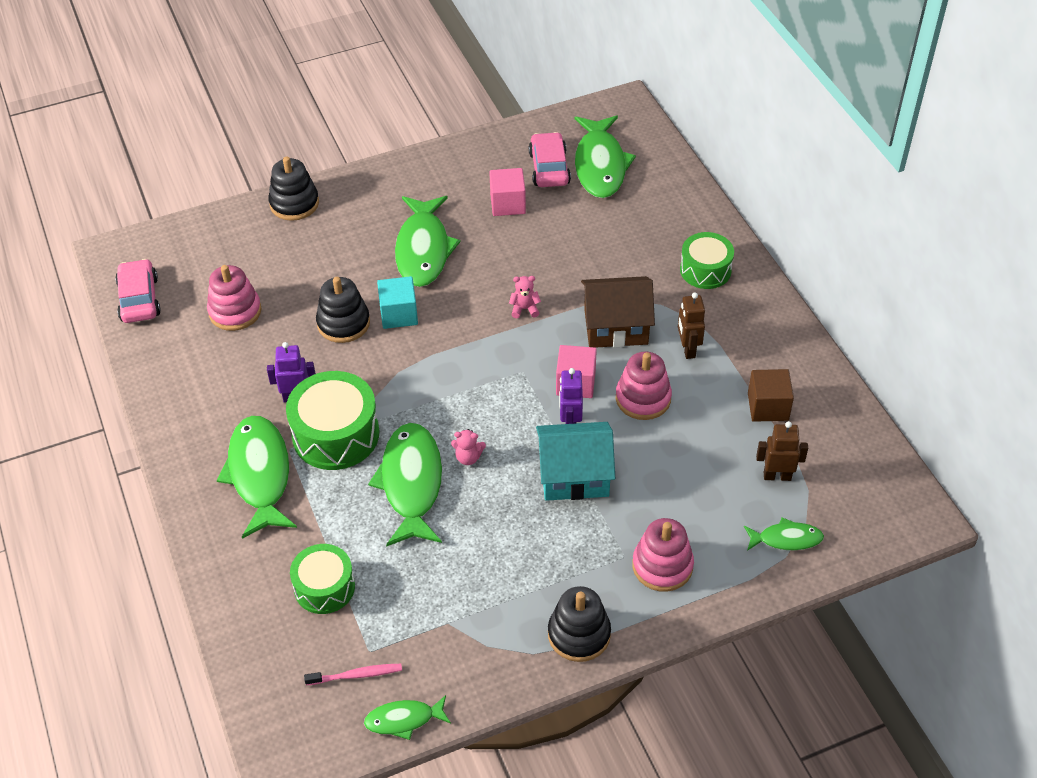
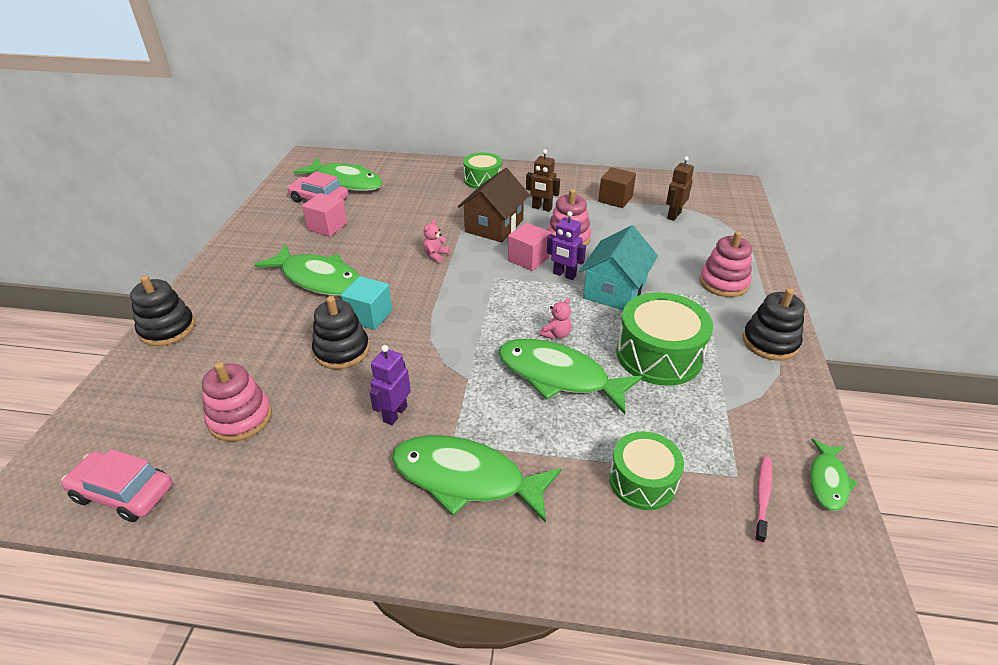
camera: 60 degrees left, 10 degrees down
green drum [286,371,379,470] -> green drum moved to [617,292,713,386]
green fish [744,517,824,551] -> none

